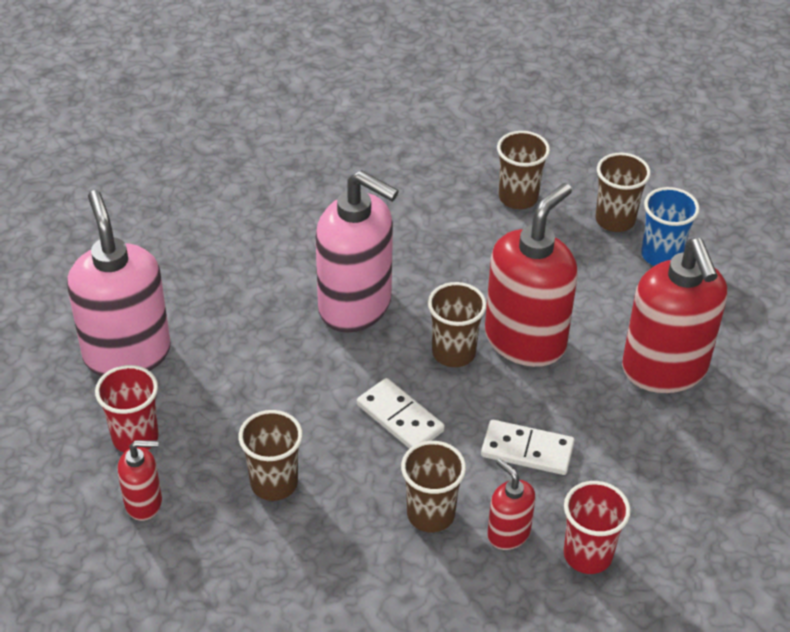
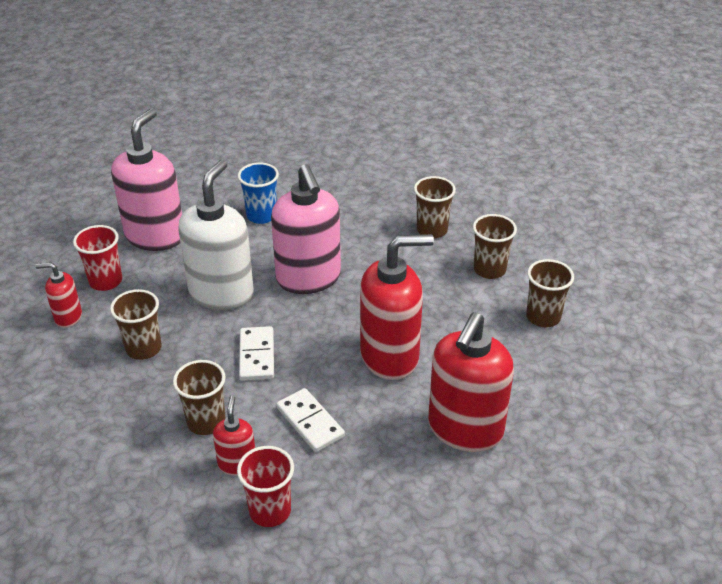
camera: 40 degrees right, 5 degrees down
red soap dispenser [118,440,162,521] -> red soap dispenser turned 150 degrees clockwise [35,262,82,328]
brown cup [428,282,487,367] -> brown cup moved to [414,176,456,239]
blue cup [641,187,700,266] -> blue cup moved to [238,162,279,224]
none -> white soap dispenser [178,160,254,310]

